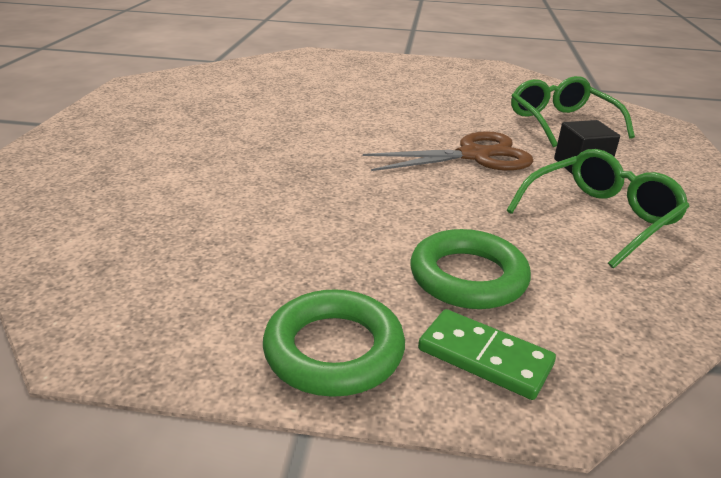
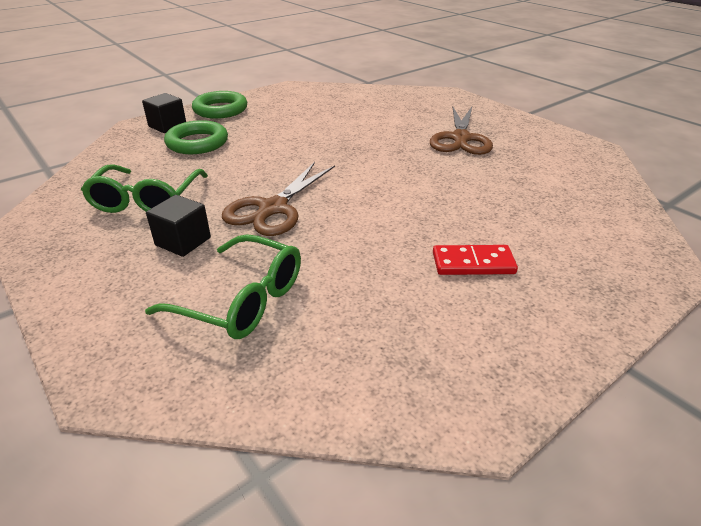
camera: 135 degrees right, 5 degrees up
green domino [418,309,556,400] -> black cube [142,93,186,133]
none -> brown scissors [430,107,493,155]
none -> red domino [433,245,518,275]

